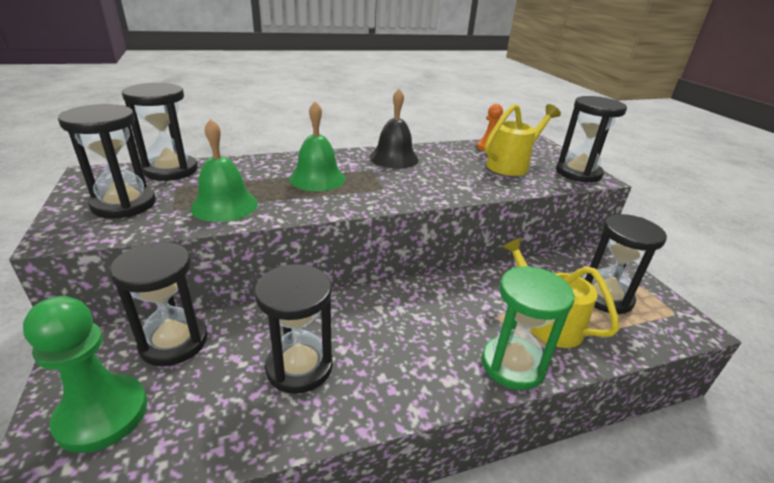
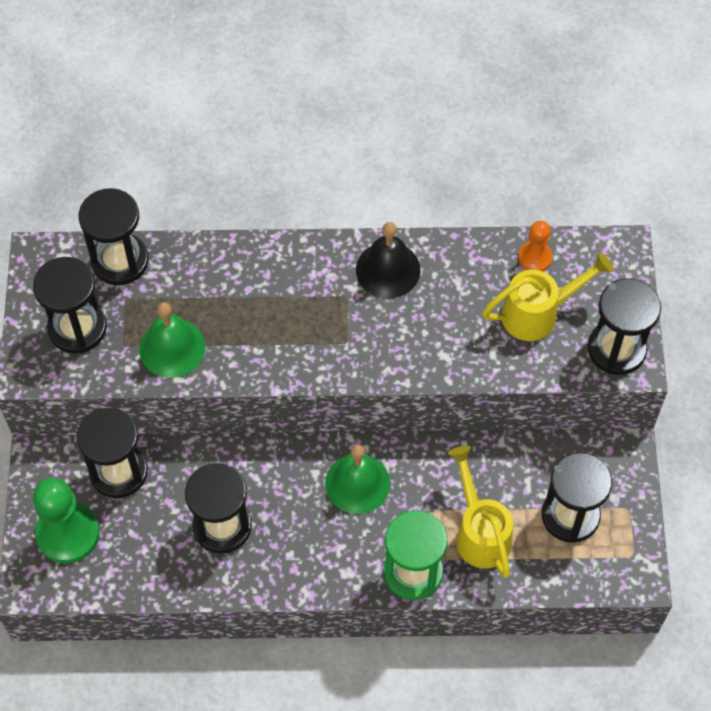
camera: 20 degrees right, 30 degrees up
green bell [289,101,345,191] -> green bell moved to [325,445,390,514]

